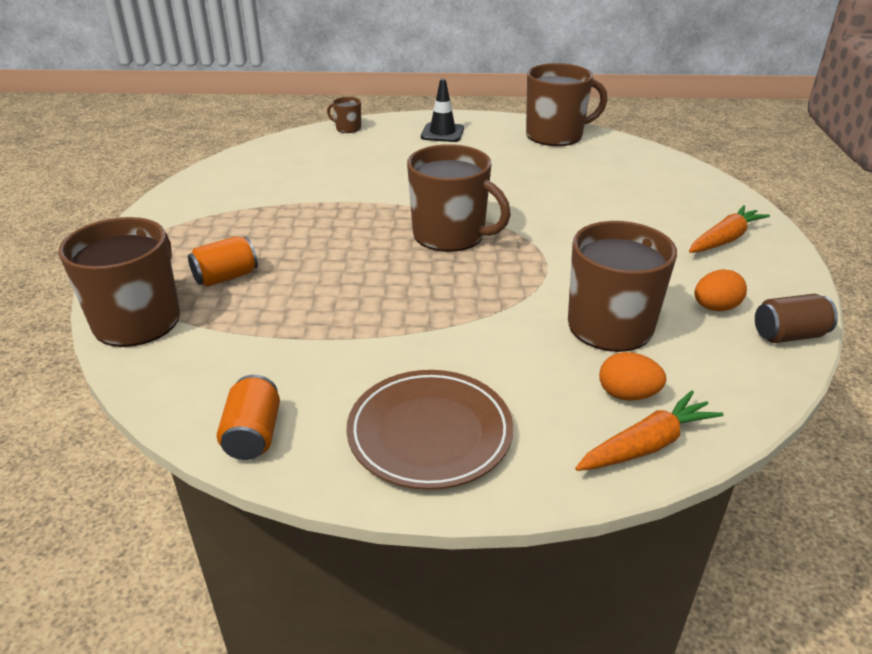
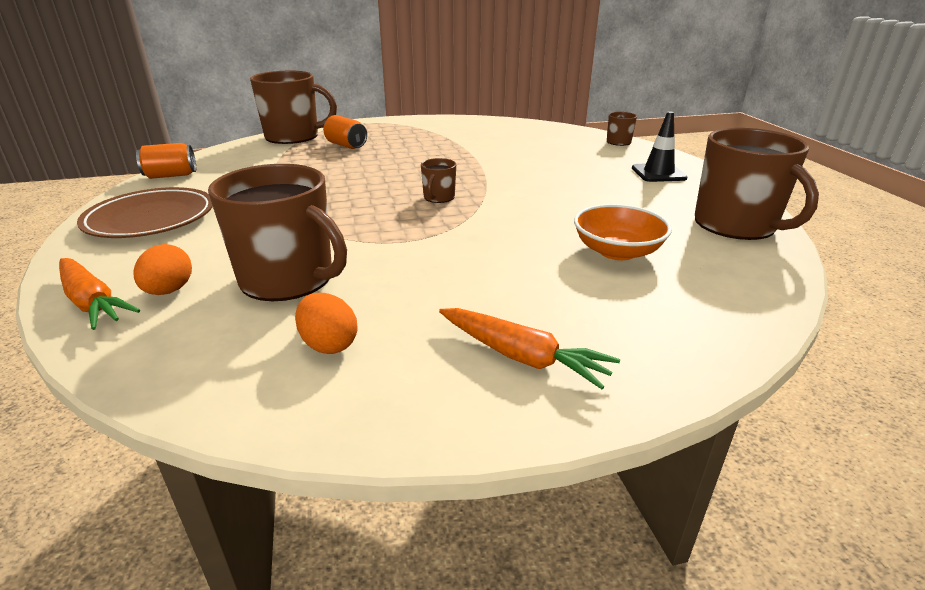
camera: 75 degrees right, 5 degrees down
brown mug [407,144,511,252] -> brown mug [421,158,456,203], size x0.45
brown can [755,294,838,343] -> none
none -> orange bowl [574,204,672,260]

